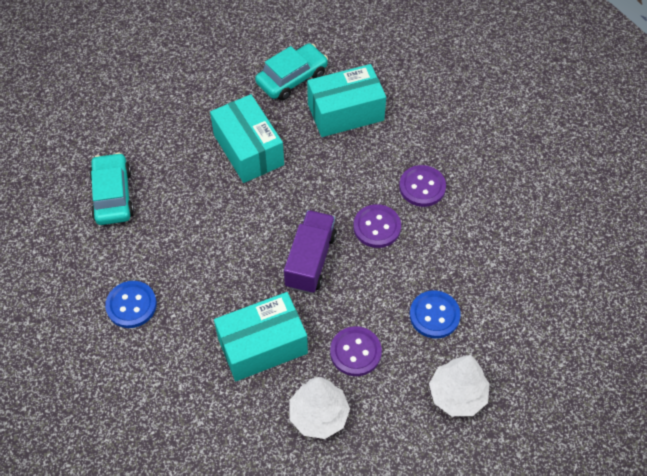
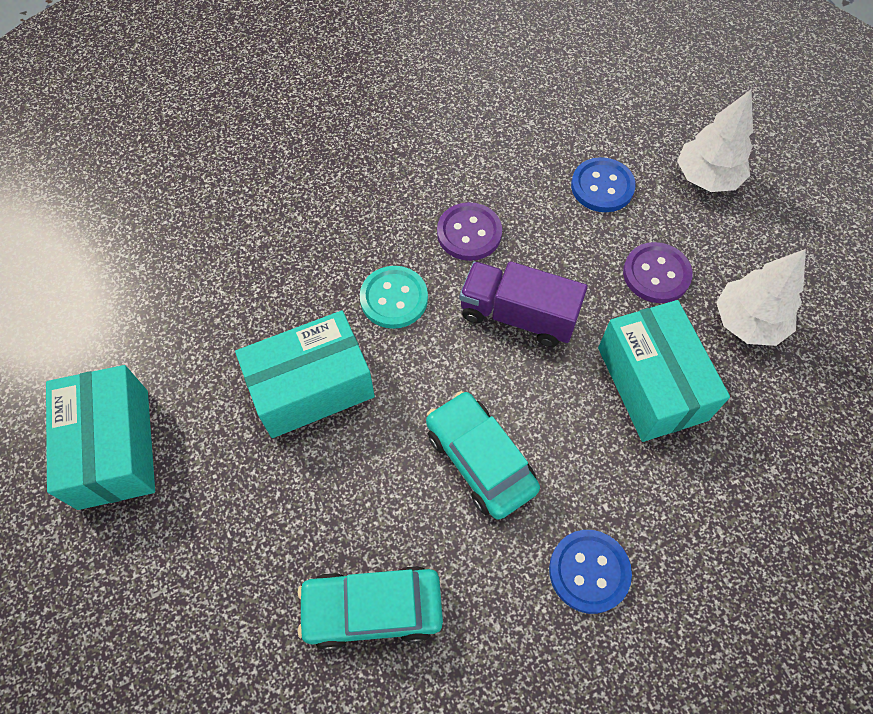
camera: 85 degrees left, 5 degrees up
turquoise car [255,43,328,100] -> turquoise car moved to [426,391,540,519]
turquoise box [307,64,386,137] -> turquoise box moved to [46,365,155,510]
purple button [399,165,446,207] -> none
none -> turquoise button [360,266,428,329]

